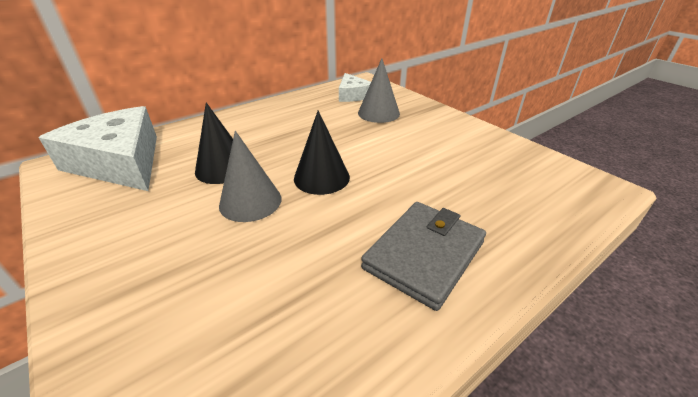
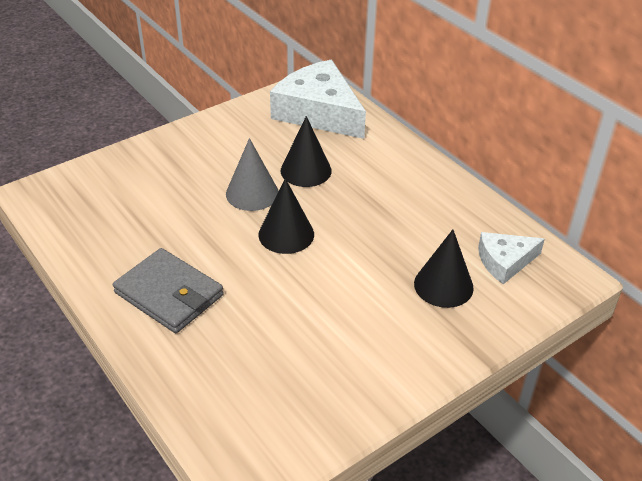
camera: 90 degrees right, 5 degrees up
white cheese [38,106,157,191] -> white cheese turned 90 degrees counterclockwise [270,60,366,139]
grey cone [358,58,400,123] -> black cone [414,230,474,308]

